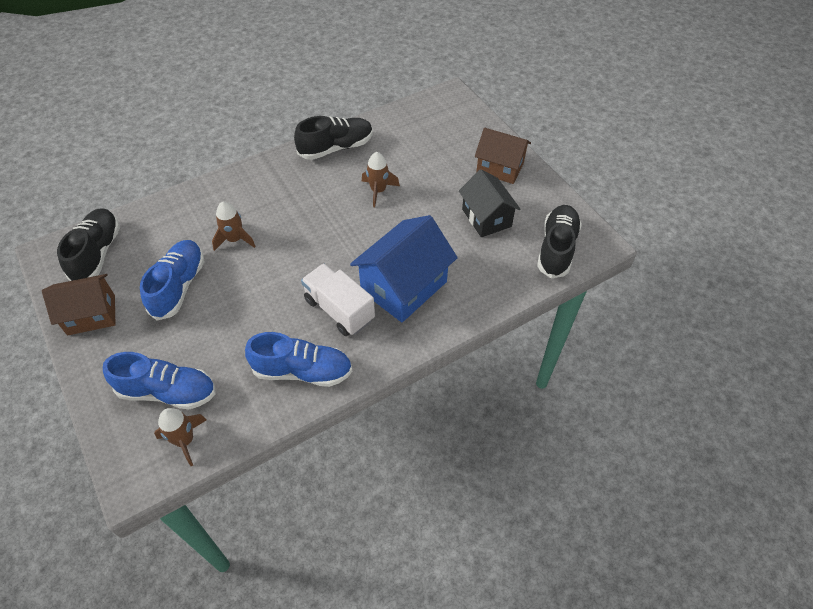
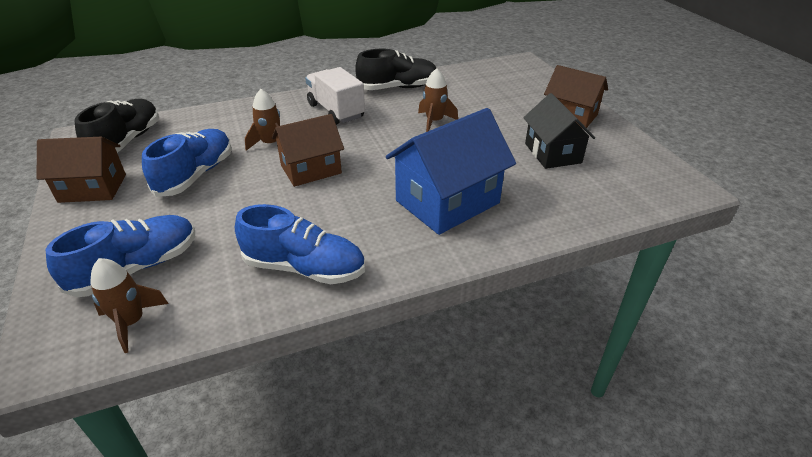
camera: 10 degrees right, 15 degrees down
blue shoe [103,352,216,410] -> blue shoe turned 60 degrees counterclockwise [45,215,195,297]
white truck [301,263,375,336] -> white truck moved to [305,67,365,125]
black shoe [537,205,582,279] -> none
none -> brown house [272,114,344,187]

